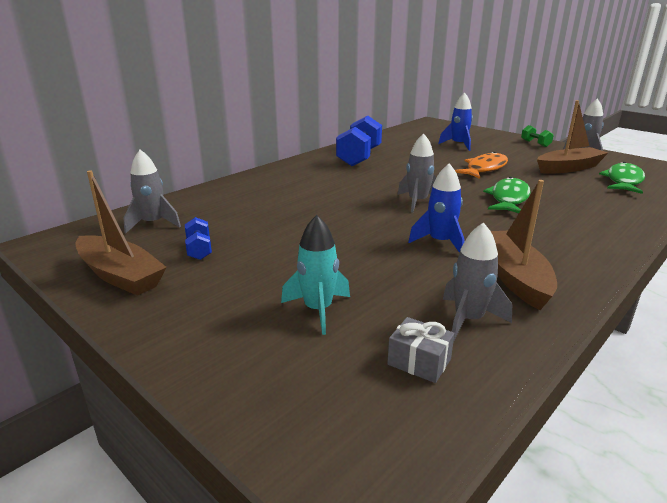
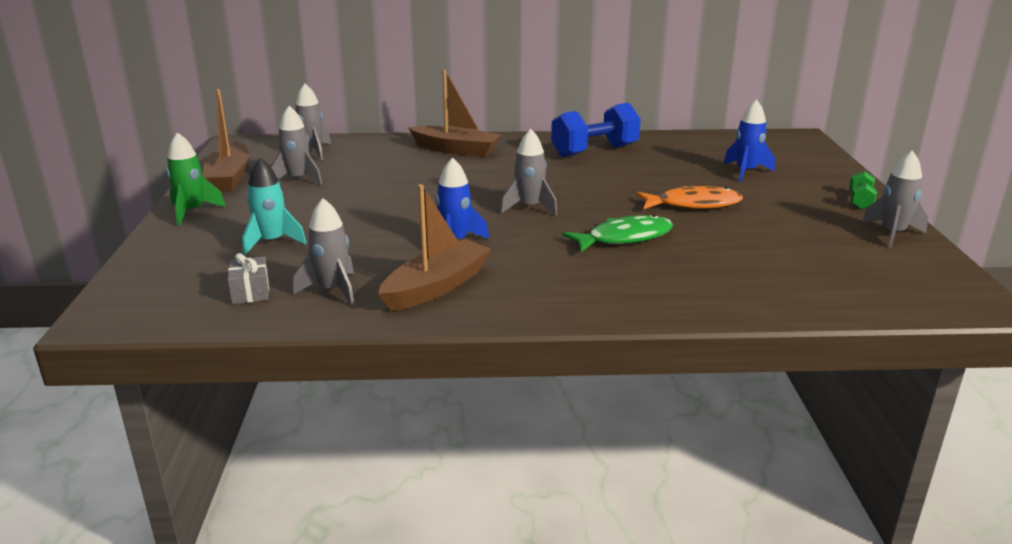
camera: 45 degrees right, 0 degrees up
blue dumbbell [185,217,212,260] -> grey rocket [271,106,322,185]
brown boat [537,100,608,174] -> brown boat moved to [408,69,501,157]
green fish [599,162,645,194] -> none
none -> green rocket [166,132,226,226]

